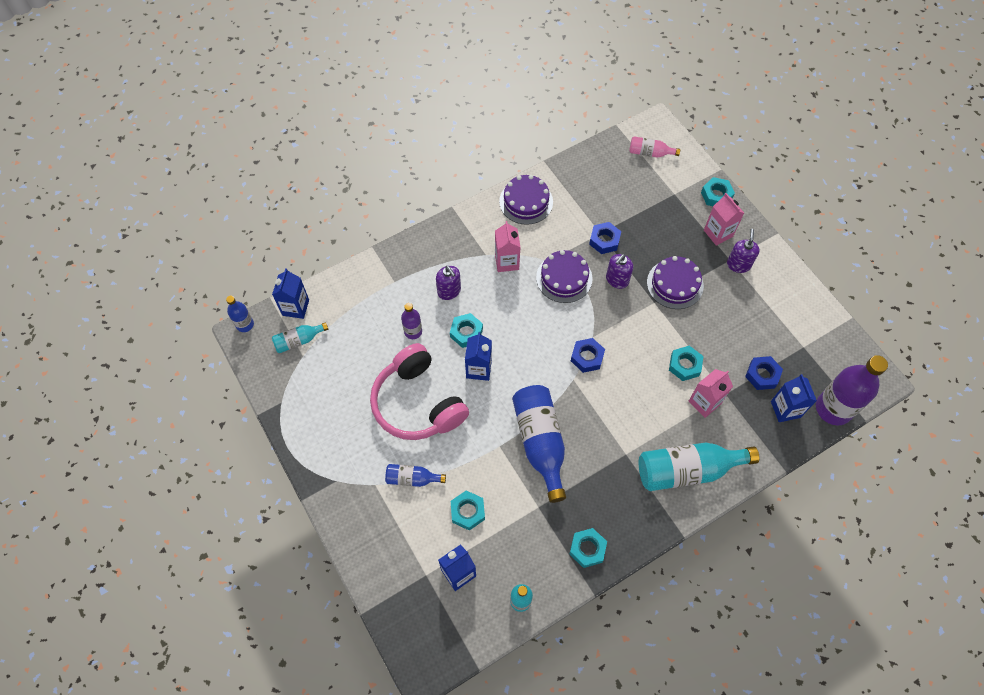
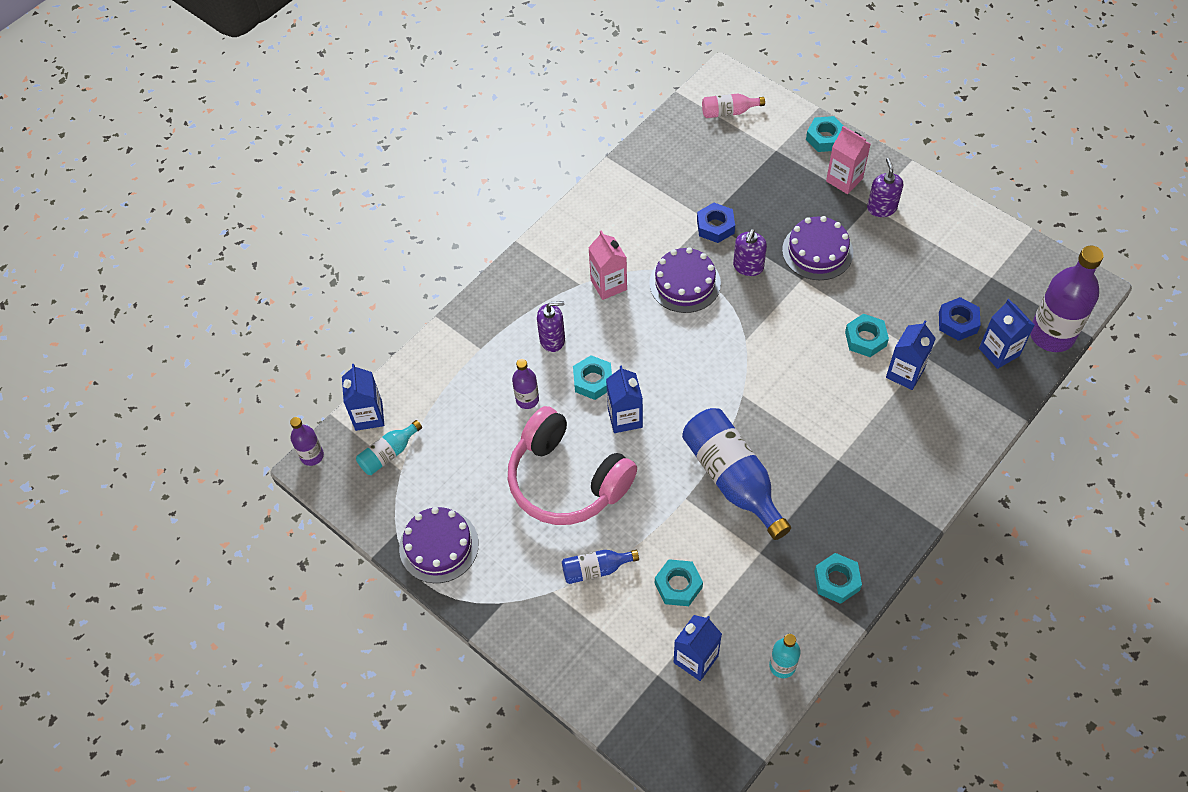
camera: 15 degrees left, 5 degrees down
blue bottle [226,296,254,332] -> purple bottle [290,417,324,466]
purple soap dispenser [436,266,461,300] -> purple soap dispenser turned 45 degrees counterclockwise [537,301,565,352]
purple cake [499,175,553,225] -> purple cake moved to [399,507,479,583]
blue nut [571,338,605,373] -> none
turquoise bottle [639,442,759,491] -> none
pink carton [689,369,733,418] -> blue carton [886,321,936,390]

